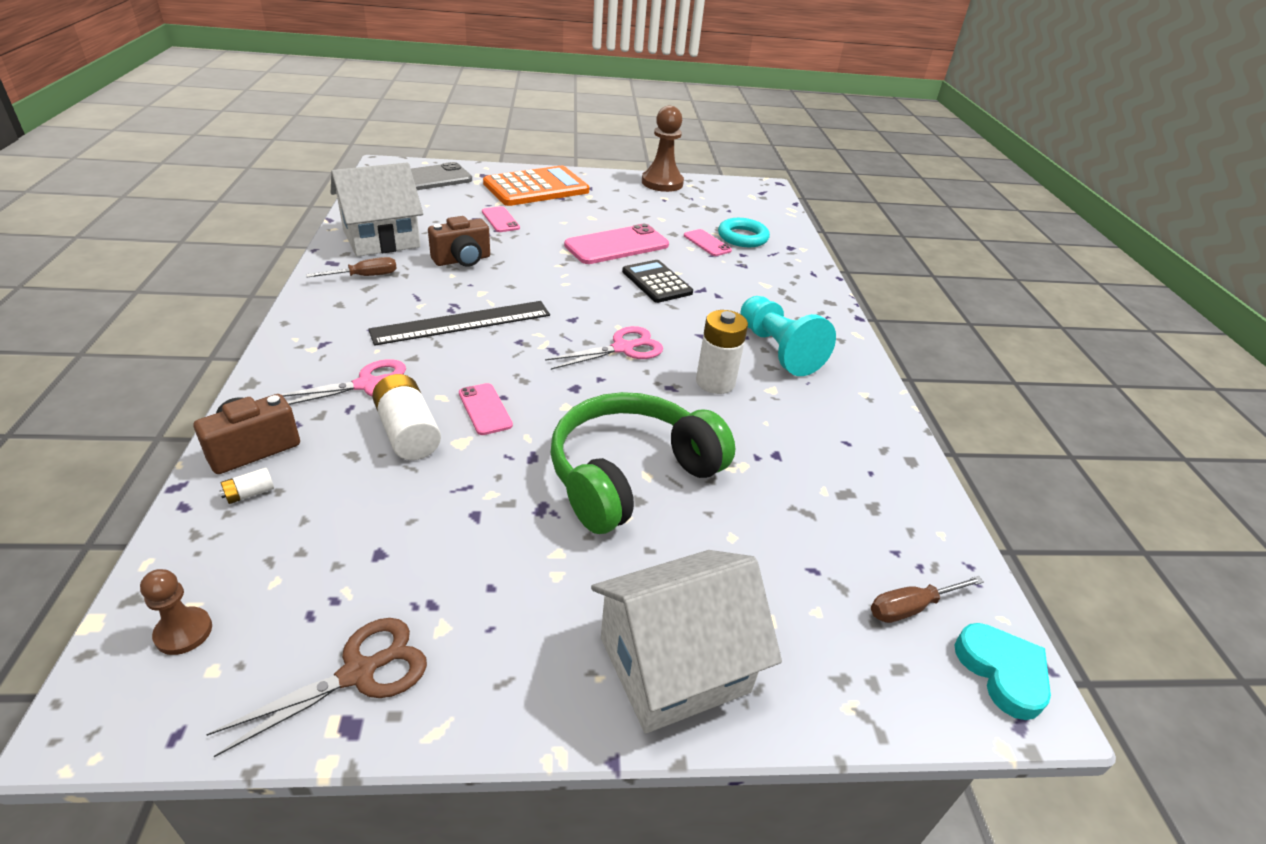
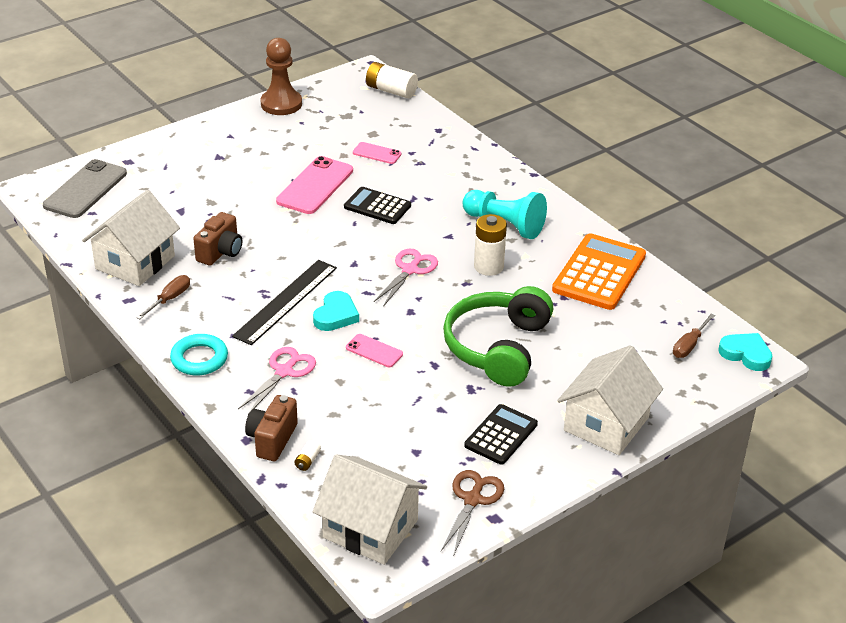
camera: 30 degrees left, 0 degrees up
brown pawn [140,569,212,655] -> white house [313,454,427,565]
white battery [372,374,441,460] -> white battery moved to [366,62,418,98]
pink phone [482,206,520,232] -> none
orange calculator [483,166,589,206] -> orange calculator moved to [552,233,646,310]
turquoise ring [718,218,770,247] -> turquoise ring moved to [170,334,228,375]
none -> turquoise heart [313,291,359,331]
none -> black calculator [464,404,538,465]

